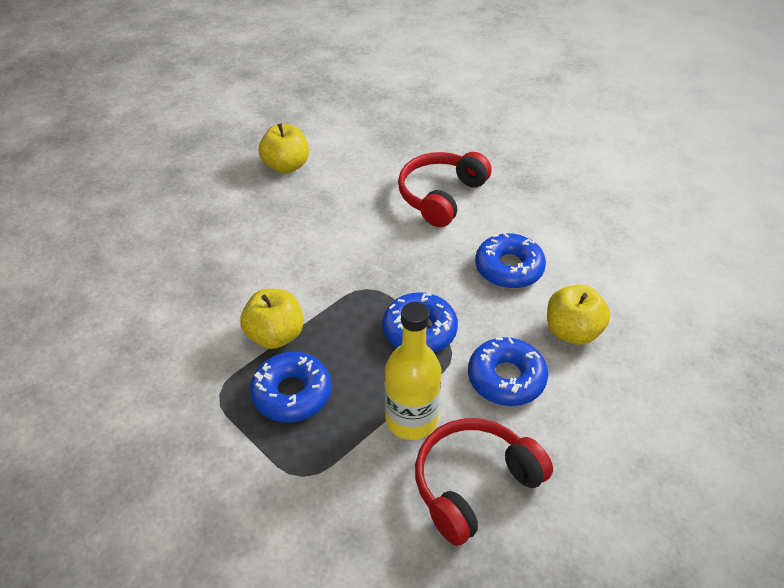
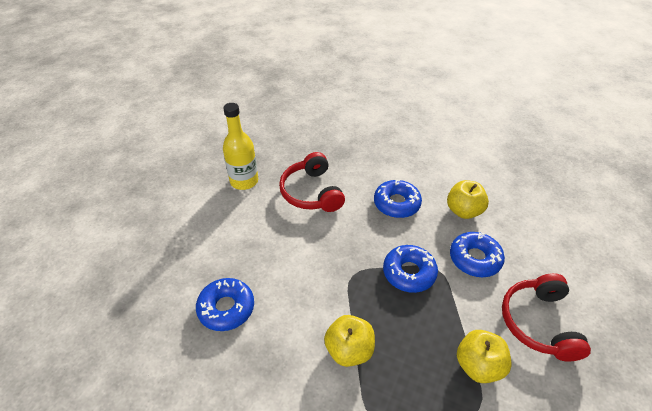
camera: 50 degrees left, 0 degrees up
blue donut [250,352,332,422] -> blue donut moved to [196,278,254,331]
yellow apple [259,123,309,174] -> yellow apple moved to [457,330,511,383]
yellow bottle [385,302,441,440] -> yellow bottle moved to [223,103,258,190]

